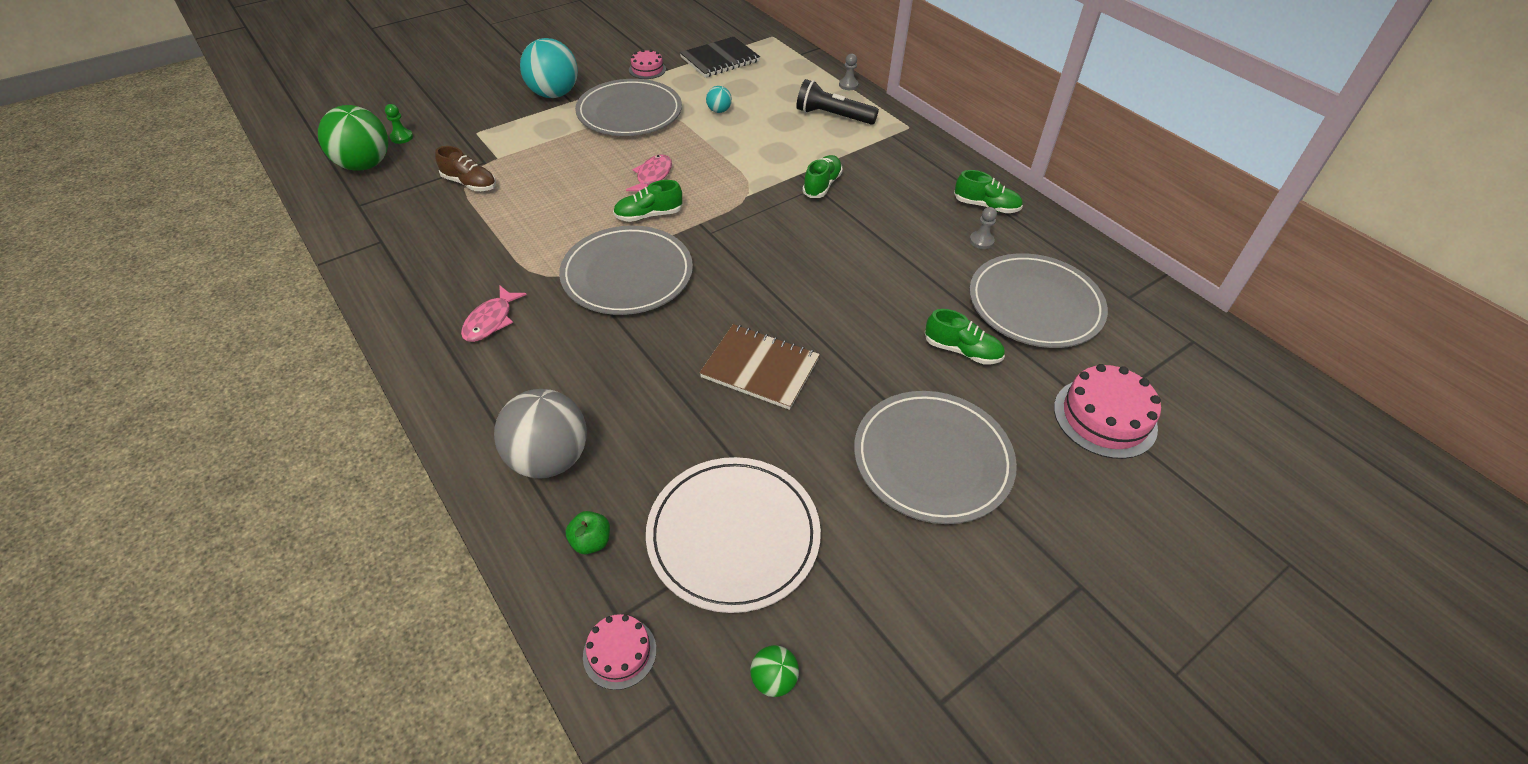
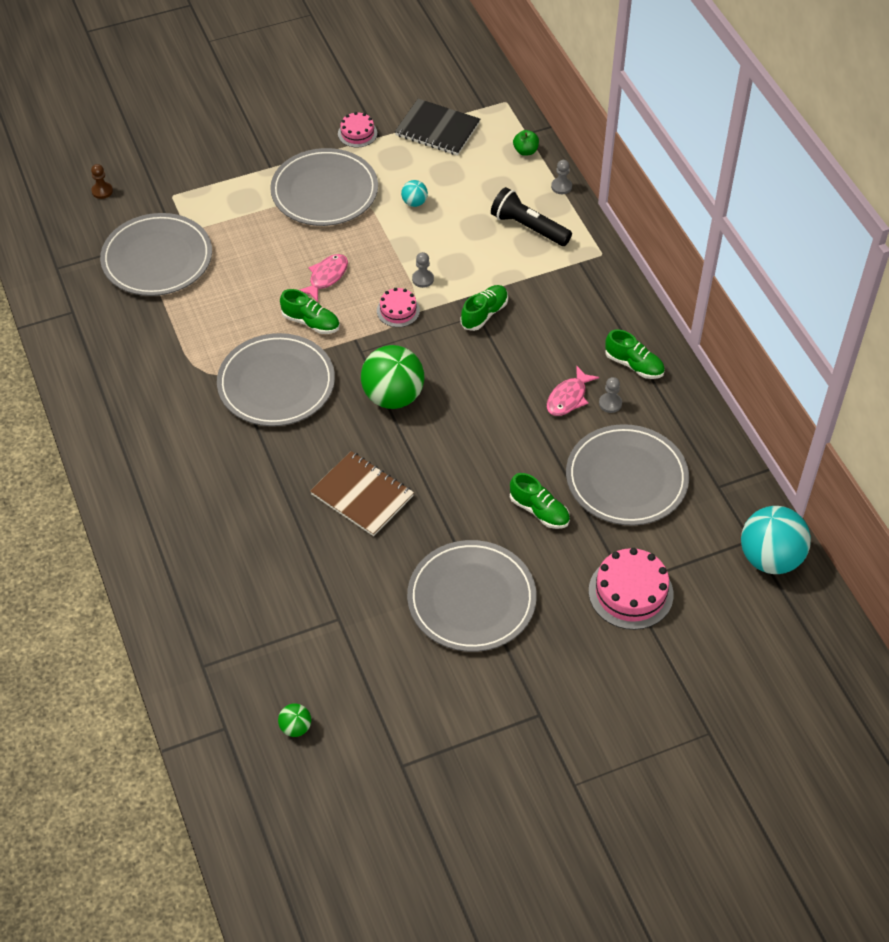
camera: 15 degrees right, 5 degrees up
green ball [318,105,388,171] -> green ball moved to [361,345,424,409]
green pawn [385,104,413,144] -> brown pawn [91,164,113,199]
brown shoe [435,146,496,191] -> grey plate [100,213,212,296]
pink fish [461,286,527,342] -> pink fish moved to [547,365,599,416]
grey ball [494,389,587,478] -> none
turquoise ball [520,38,578,98] -> turquoise ball moved to [741,506,811,574]
green apple [566,511,610,554] -> green apple moved to [513,130,539,156]
pink cake [583,614,656,690] -> pink cake moved to [377,288,420,327]
green shoe [613,180,683,222] -> green shoe turned 150 degrees counterclockwise [280,289,340,334]
white plate [646,457,821,613] -> none
black notebook [680,37,760,77] -> black notebook turned 45 degrees clockwise [395,99,480,156]
none -> grey pawn [412,252,434,288]

